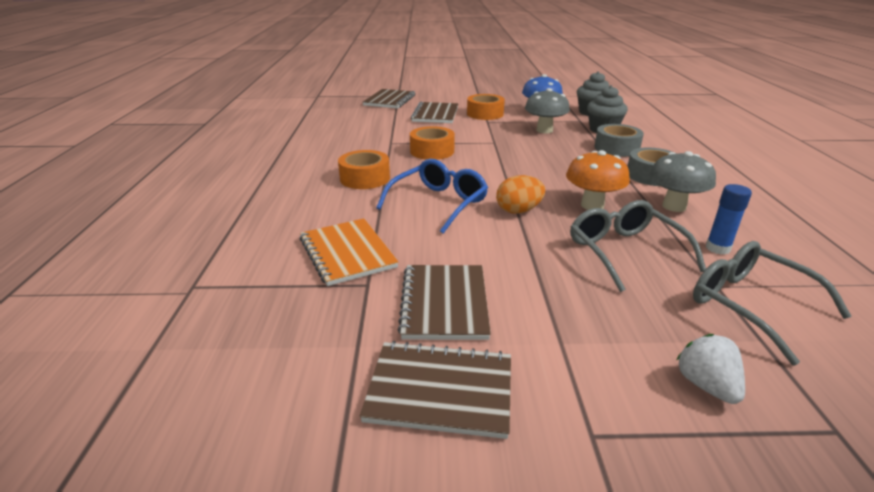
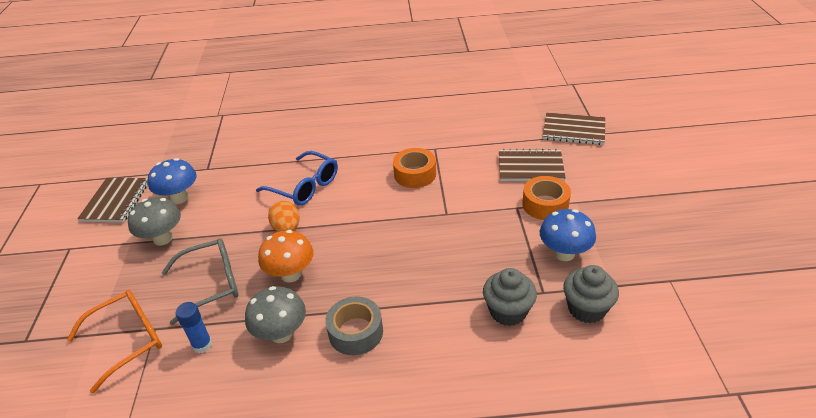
camera: 90 degrees right, 10 degrees up
orange notebook [300,218,398,286] -> none
orange tape [338,150,390,189] -> none
brown notebook [398,265,491,340] -> blue mushroom [148,158,197,204]
grey mushroom [525,88,570,134] -> grey mushroom moved to [128,197,181,246]
grey tape [594,124,644,157] -> none
white strawberry [677,334,745,404] -> none
grey glasses [693,241,852,366] -> orange glasses [67,290,162,394]

